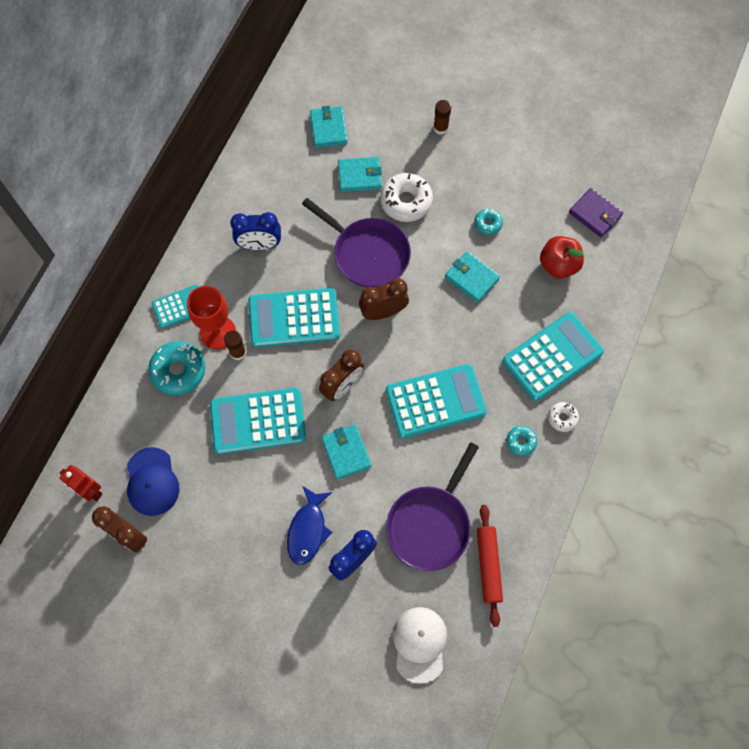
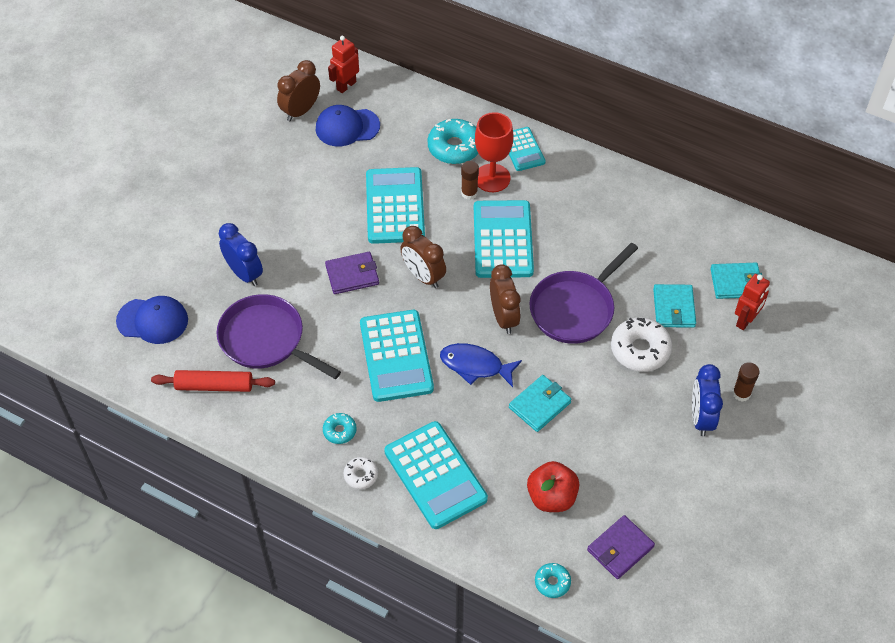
camera: 95 degrees right, 15 degrees down
blue clock [230,212,281,250] -> blue clock moved to [692,364,723,436]
blue fish [287,486,332,565] -> blue fish moved to [440,343,522,387]
turquoise wallet [321,424,372,480] -> purple wallet [325,252,379,294]
white cap [393,607,447,684] -> blue cap [116,296,188,344]
turquoise donut [474,208,503,235] -> turquoise donut moved to [535,563,571,598]
none -> red robot [735,274,770,330]

